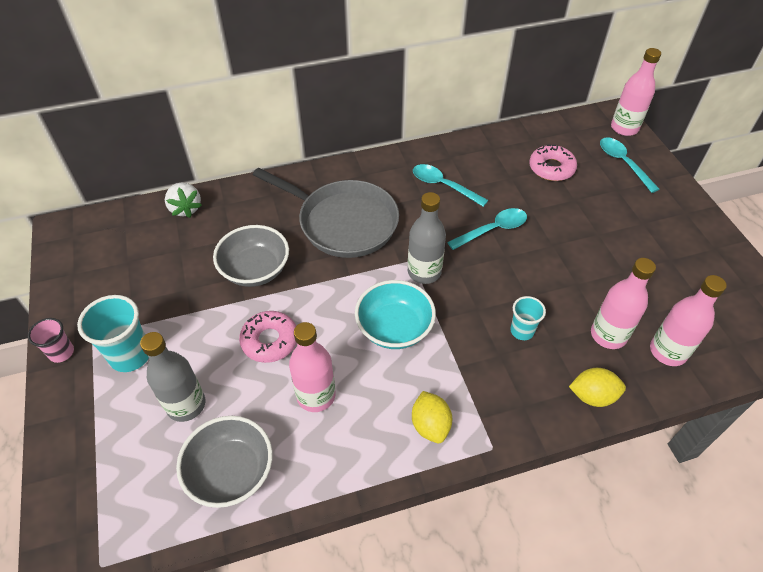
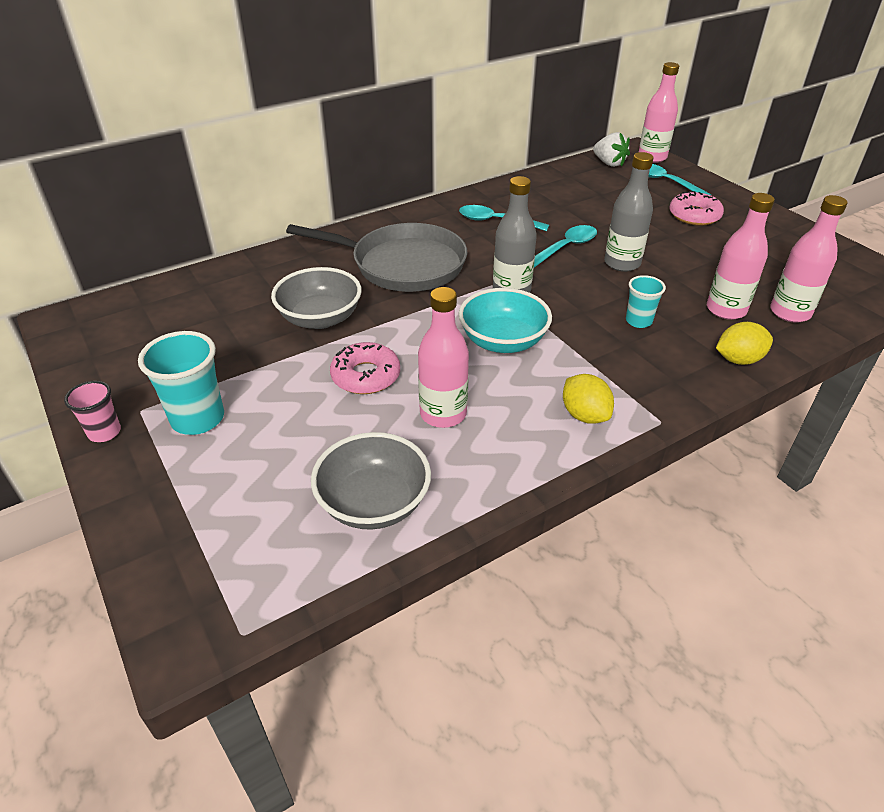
camera: 15 degrees left, 10 degrees down
grey bottle [140,332,205,422] -> grey bottle moved to [604,152,653,272]
white strawberry [165,183,202,218] -> white strawberry moved to [593,132,630,167]
pink donut [529,144,577,181] -> pink donut moved to [669,191,724,226]

